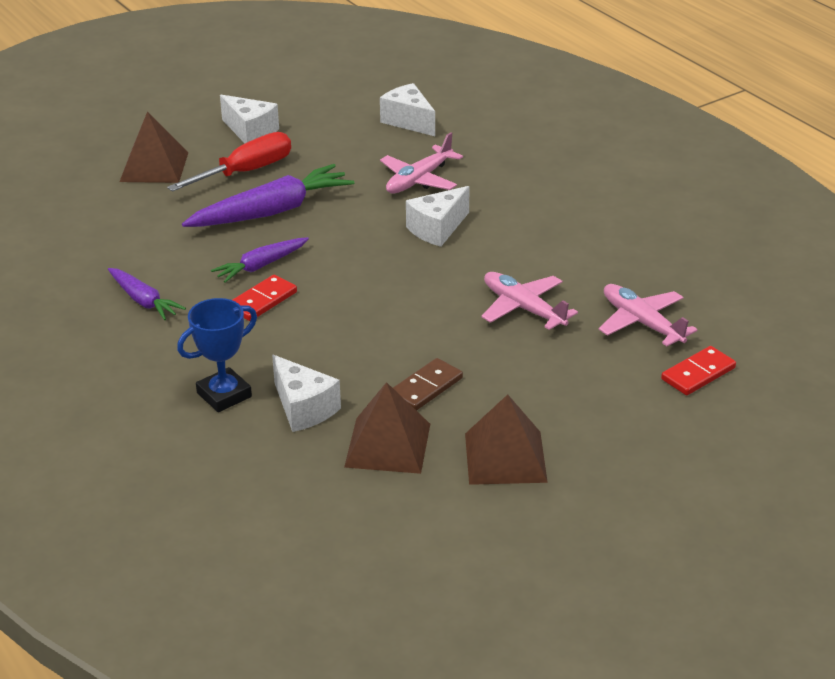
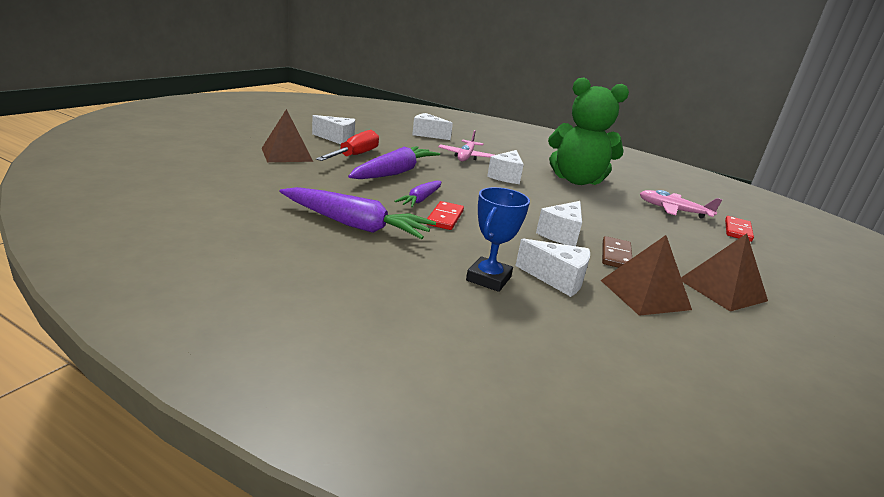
camera: 30 degrees left, 10 degrees down
purple carrot [108,268,186,320] -> purple carrot [280,187,436,239], size x1.75
pink plane [481,272,578,330] -> none
none -> white cheese [536,201,582,246]
none -> green teddy bear [548,77,629,185]

